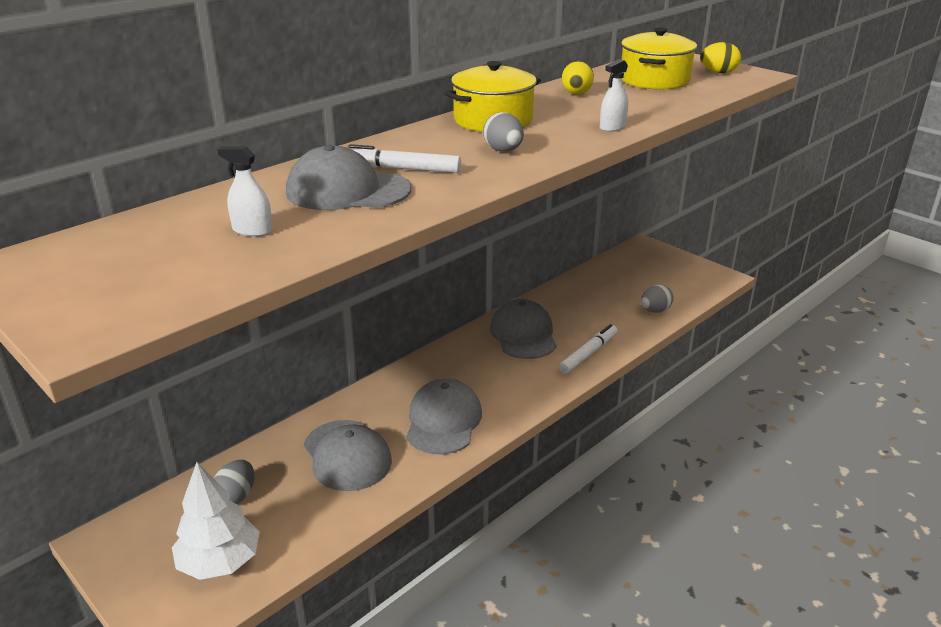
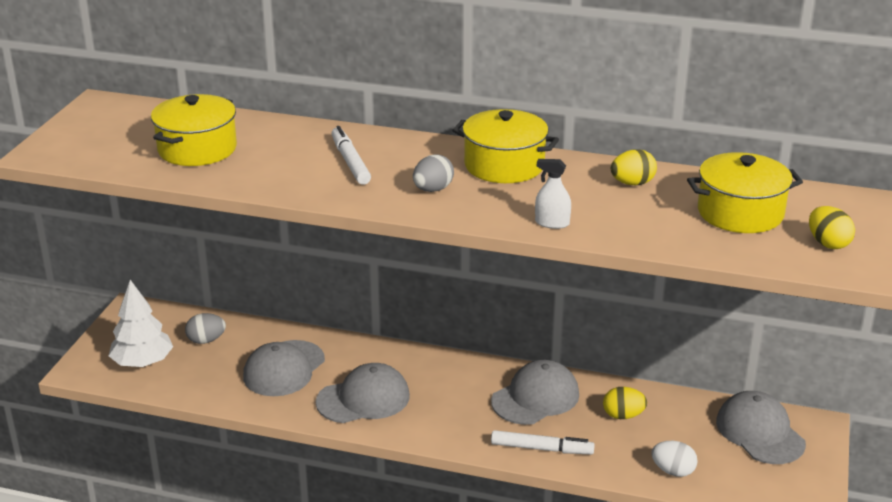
camera: 60 degrees right, 0 degrees up
white spray bottle [217,146,273,237] -> yellow pot [151,94,237,166]
grey cap [286,145,411,210] -> grey cap moved to [716,391,806,464]
grey egg [641,285,673,313] -> white egg [651,441,698,477]
none -> yellow egg [603,387,647,419]

